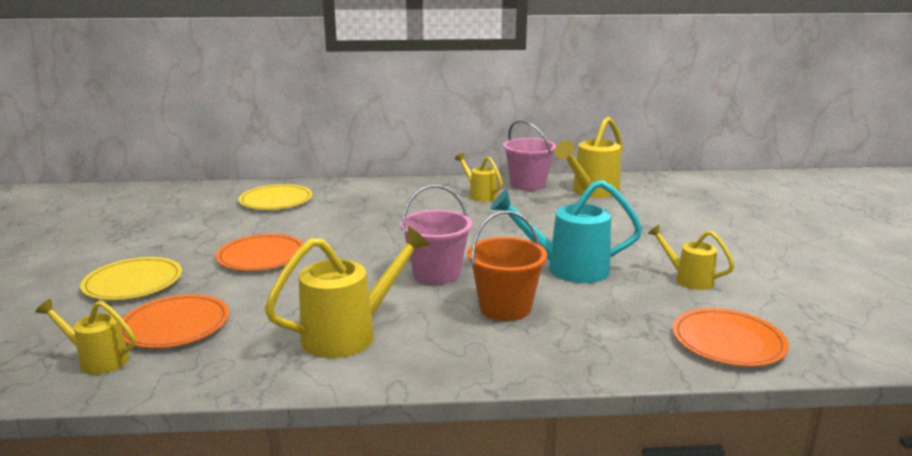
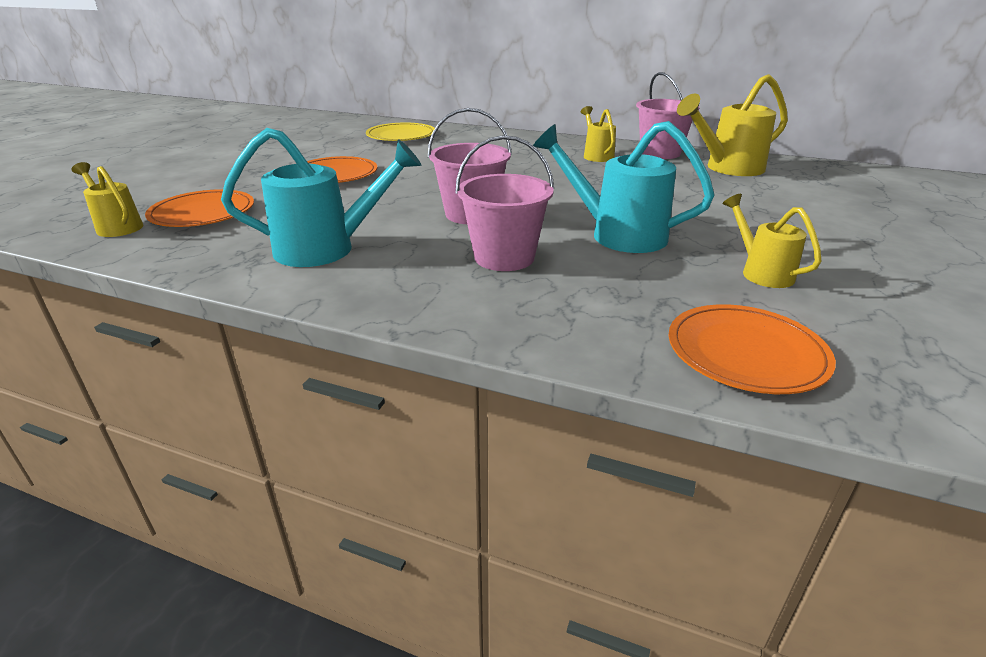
camera: 25 degrees right, 10 degrees up
yellow plate [80,257,182,300] -> none
yellow watering can [265,226,430,358] -> turquoise watering can [221,128,421,267]
orange bucket [467,211,547,321] -> pink bucket [455,135,554,271]

